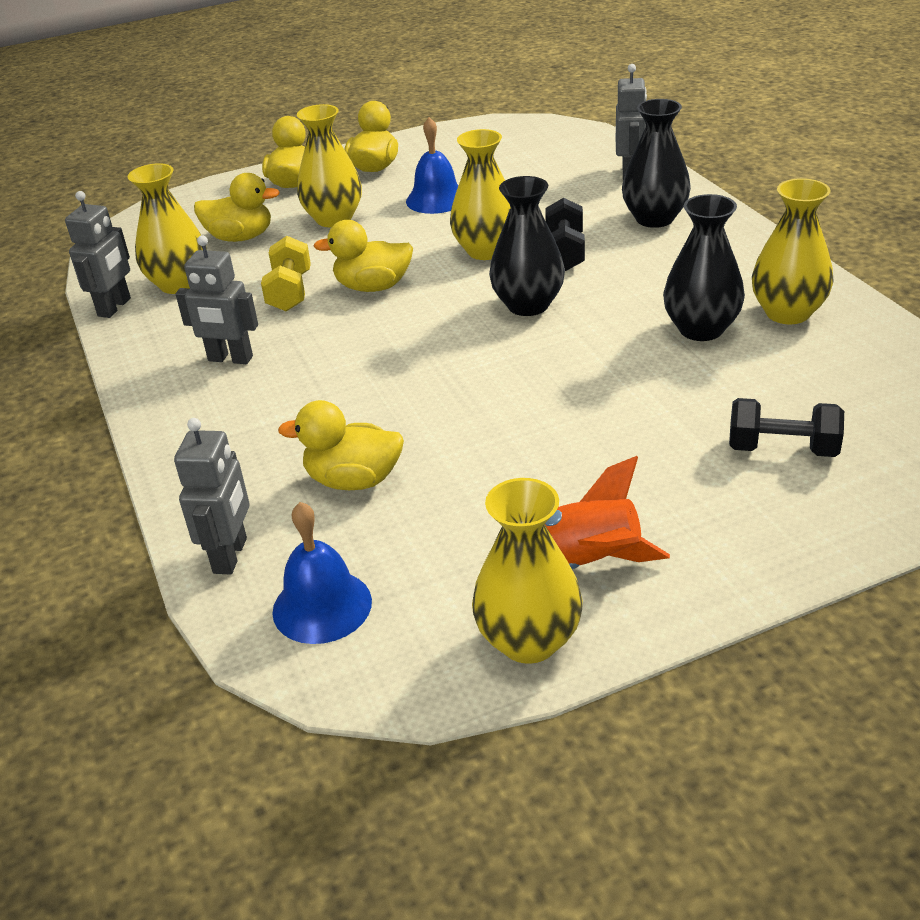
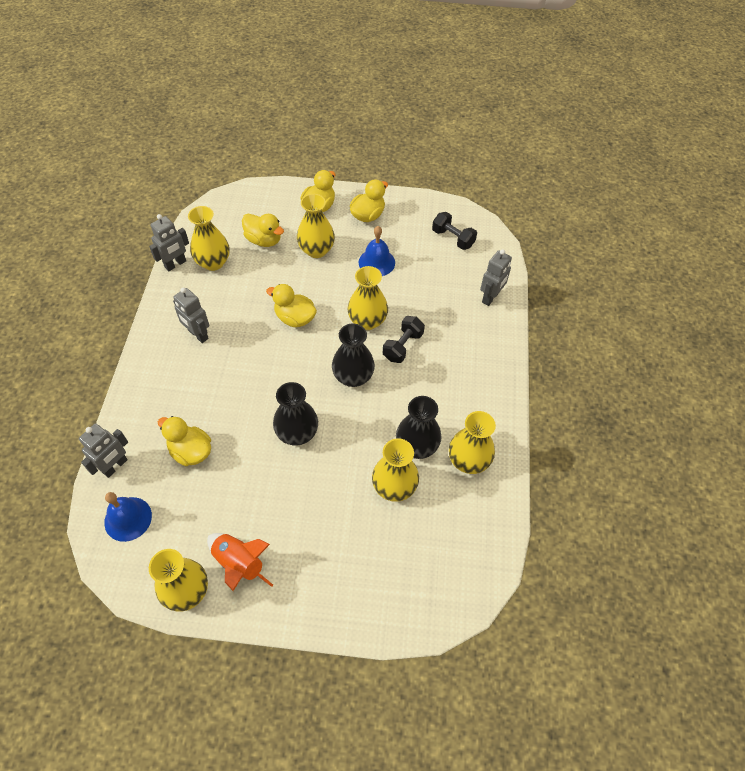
camera: 25 degrees right, 20 degrees up
yellow dumbbell [261,236,311,311] -> none
black vase [622,99,691,228] -> black vase moved to [273,382,318,445]
black dumbbell [729,398,844,457] -> black dumbbell moved to [432,212,477,250]
none -> yellow vase [372,438,419,502]

